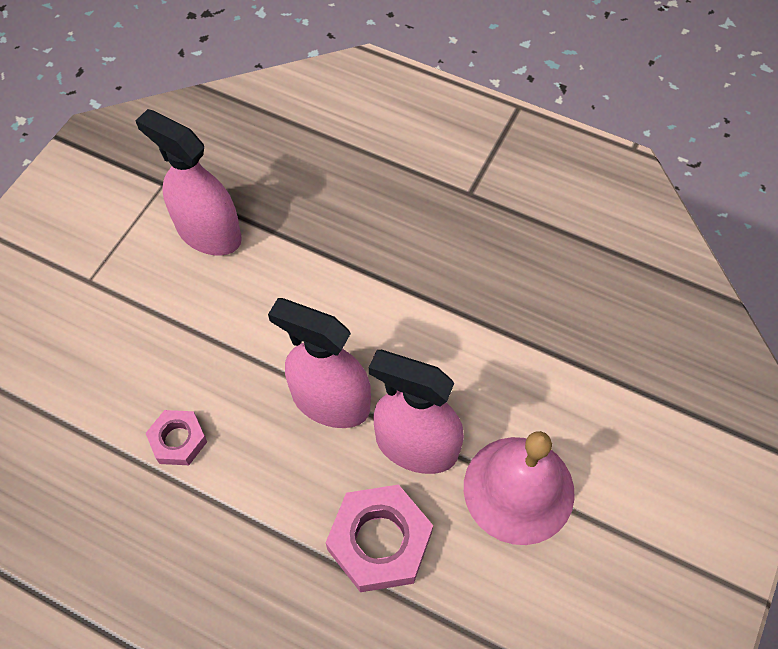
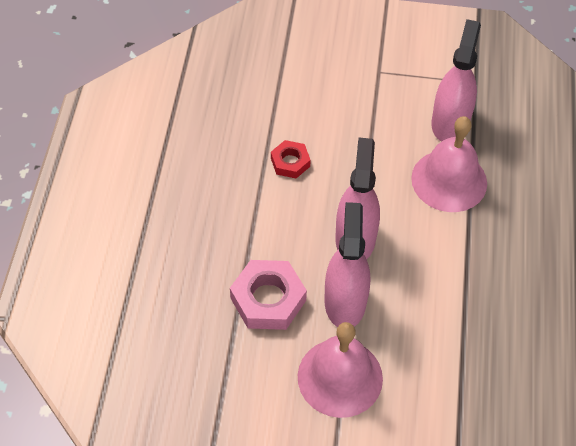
camera: 70 degrees right, 5 degrees down
pink nut [145,410,207,465] -> red nut [271,140,311,178]
none -> pink bell [411,116,487,212]

